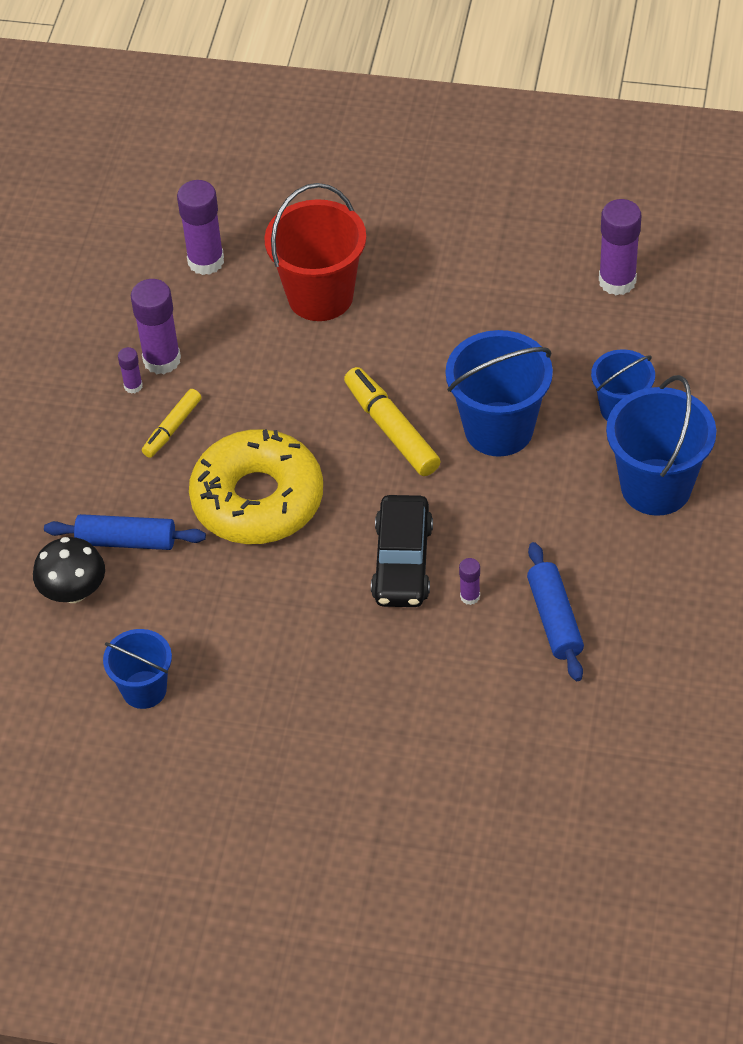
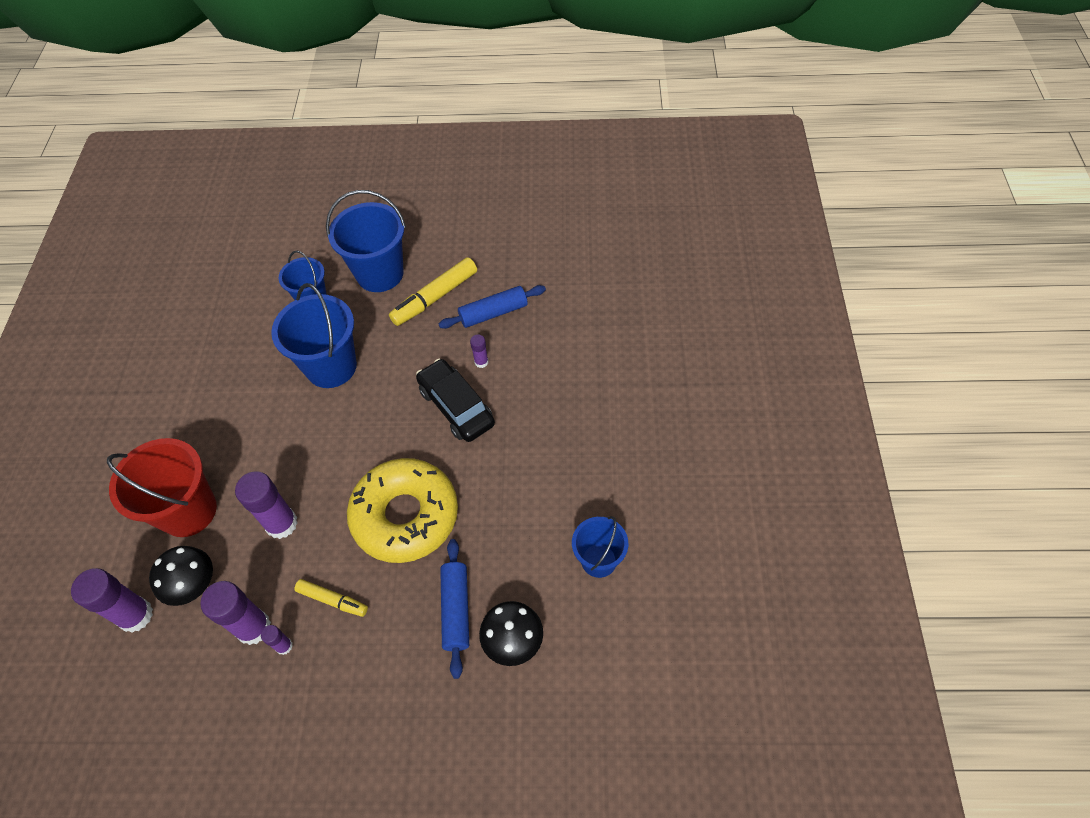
camera: 100 degrees left, 5 degrees up
yellow marker [344,367,441,476] -> yellow marker moved to [389,257,477,326]
black car [371,495,433,607] -> black car turned 120 degrees counterclockwise [416,359,495,442]
purple glue stick [599,199,641,295] -> purple glue stick moved to [235,471,298,539]
none -> black mushroom [149,546,213,606]

